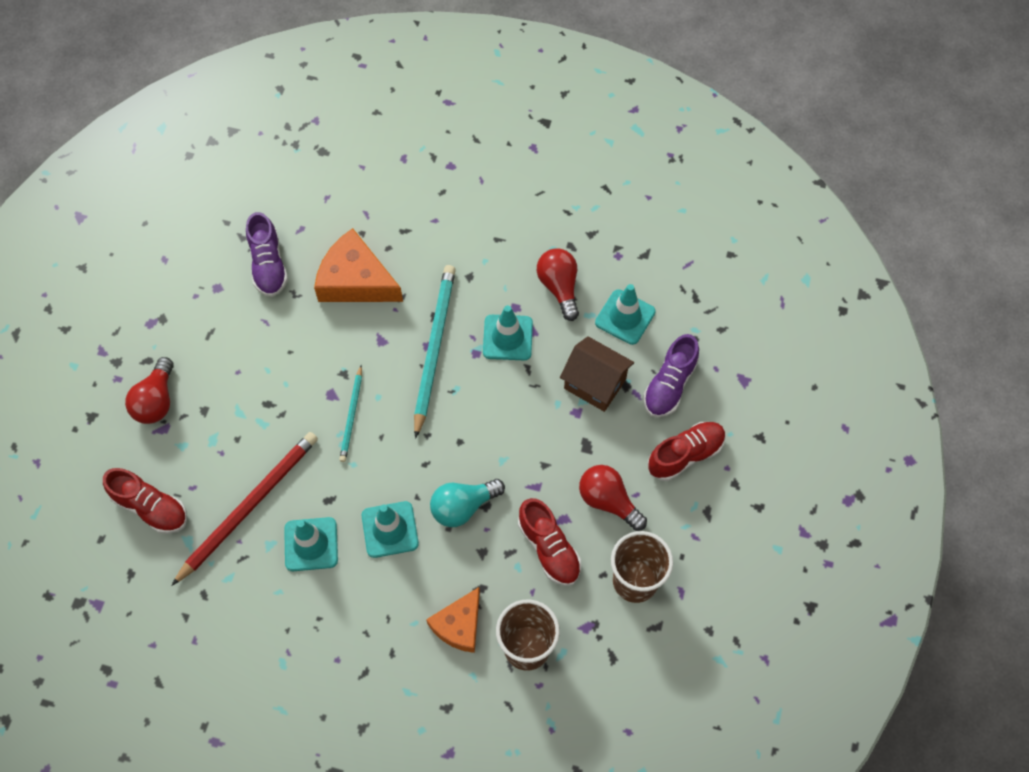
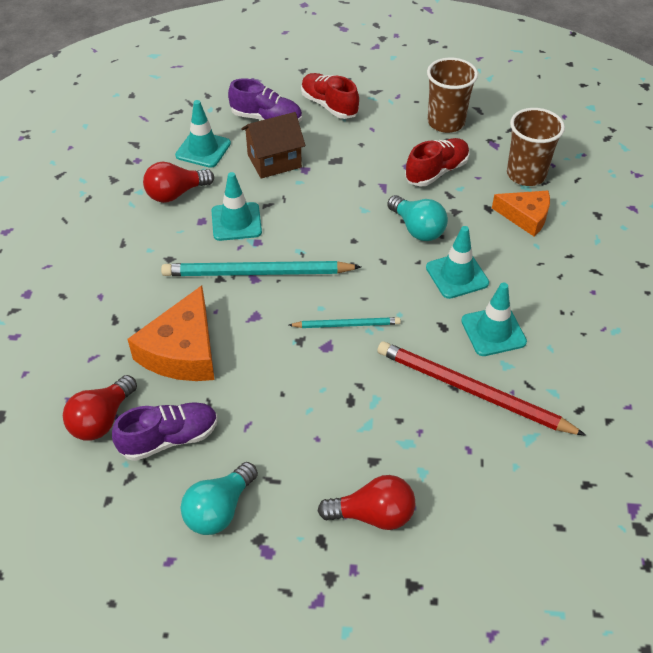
camera: 100 degrees left, 15 degrees down
red shoe [103,468,187,534] -> none
brown house [560,336,634,412] -> brown house turned 45 degrees clockwise [241,112,305,179]
red light bulb [579,465,647,531] -> red light bulb moved to [63,375,137,440]
none -> turquoise light bulb [181,462,258,535]

